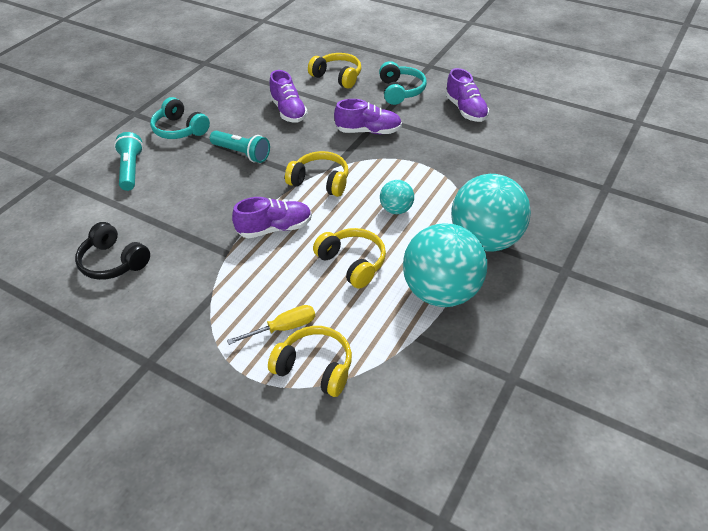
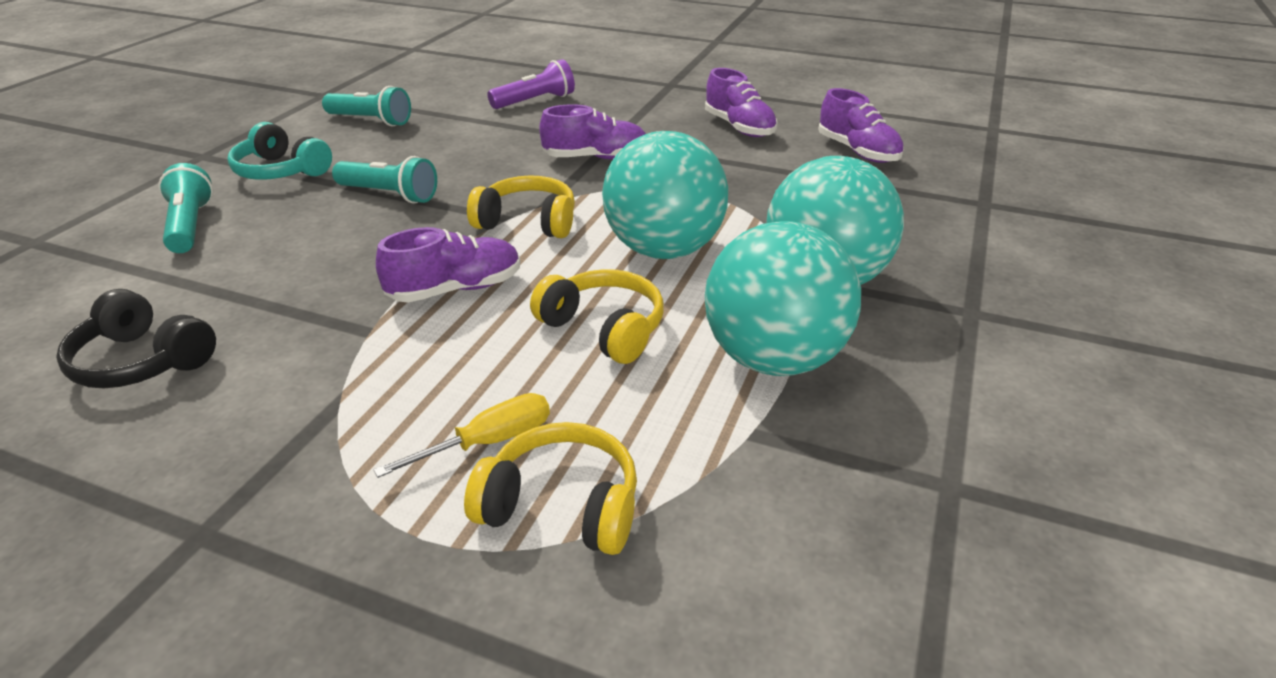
camera: 10 degrees left, 10 degrees down
purple shoe [269,70,308,123] -> purple shoe moved to [818,88,904,163]
yellow headphones [308,53,361,89] -> purple flashlight [487,59,575,109]
turquoise headphones [379,61,427,105] -> none
turquoise ball [380,180,414,214] -> turquoise ball [602,131,728,259], size x2.09
none -> turquoise flashlight [322,86,411,126]

